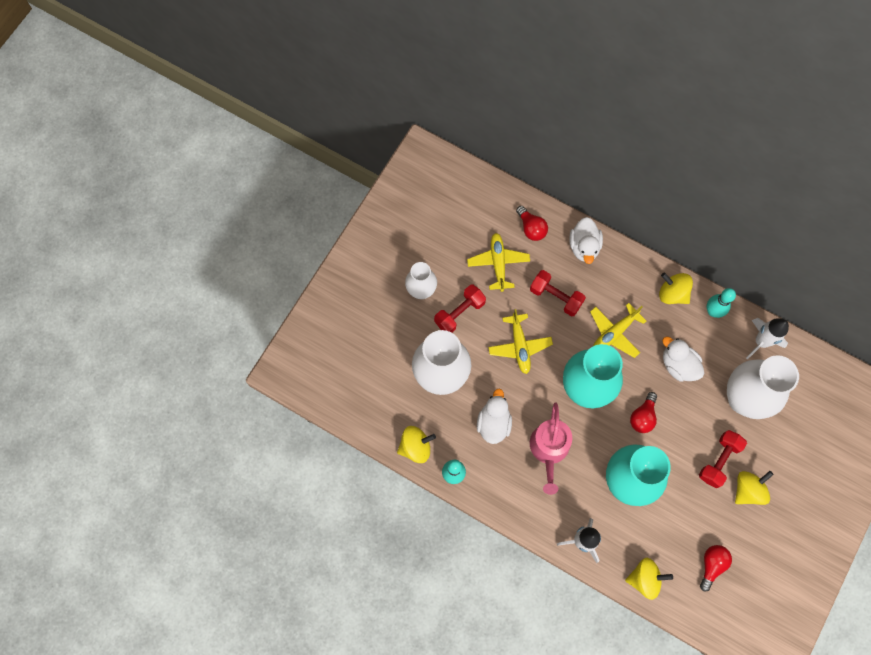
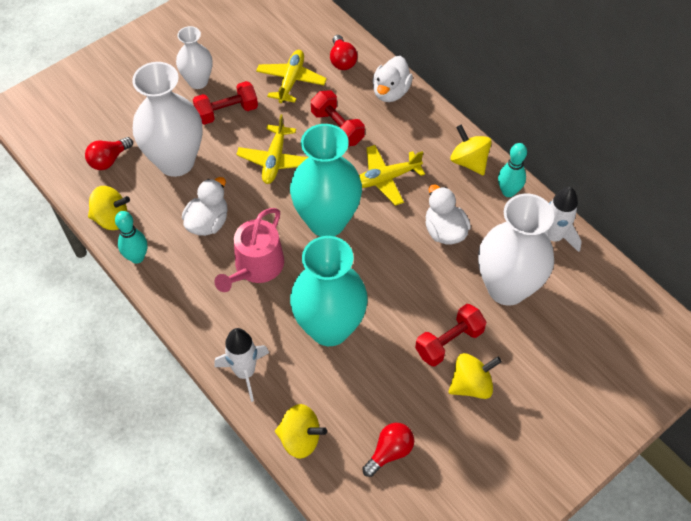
camera: 20 degrees right, 15 degrees down
red light bulb [630,392,657,433] -> red light bulb moved to [85,137,133,170]

